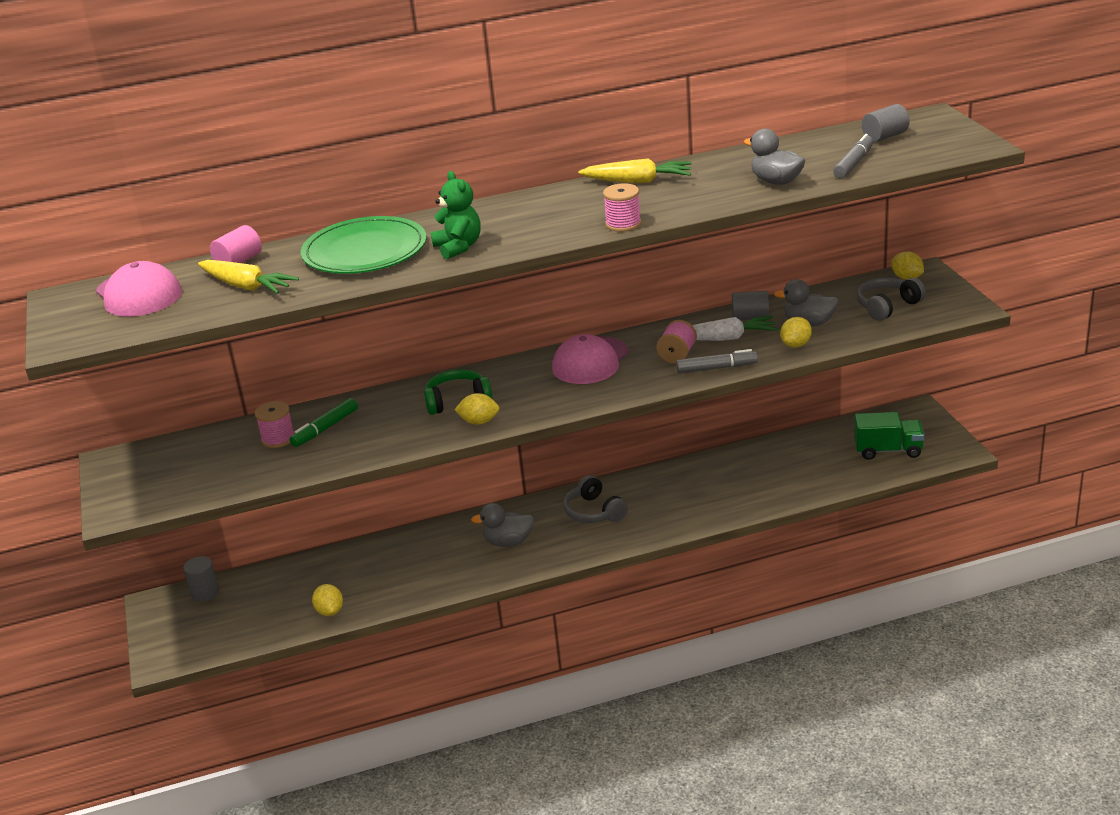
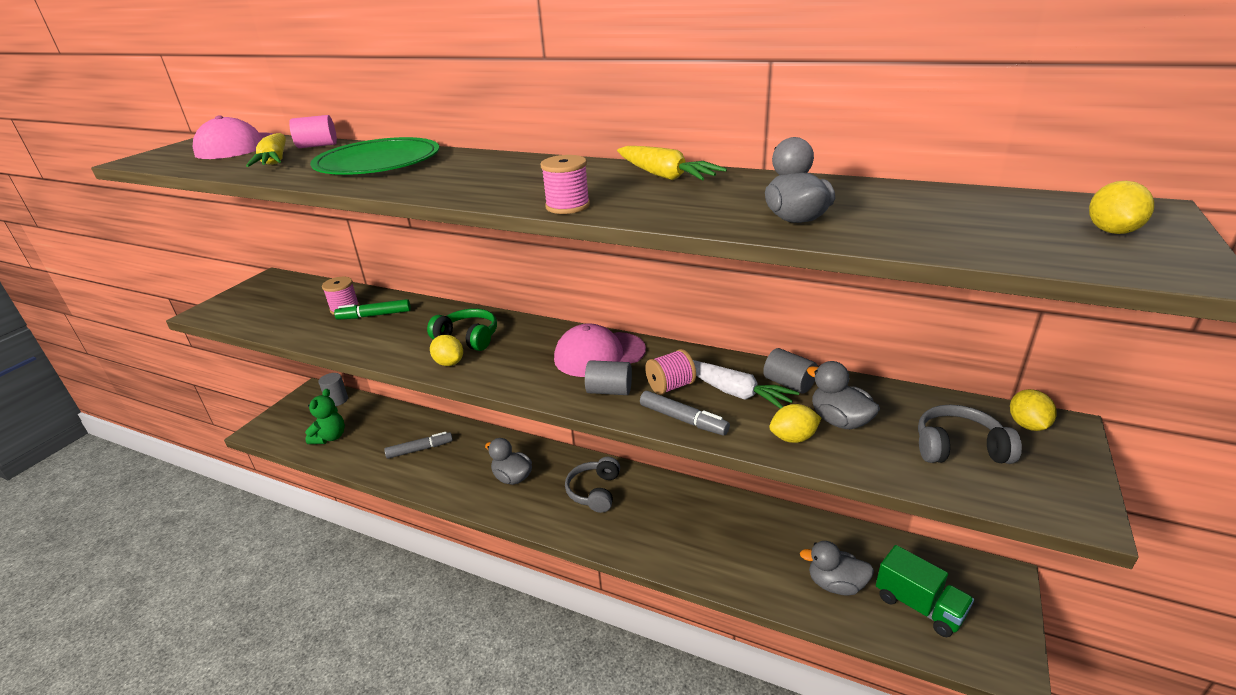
camera: 40 degrees right, 0 degrees up
yellow lemon [312,584,343,616] -> yellow lemon moved to [1089,181,1154,234]
green teddy bear [431,171,481,259] -> green teddy bear moved to [305,389,345,444]
grey marker [833,134,874,178] -> grey marker moved to [384,432,453,459]
grey cylinder [862,104,910,142] -> grey cylinder moved to [585,360,632,395]
none -> grey duck [800,541,874,596]

